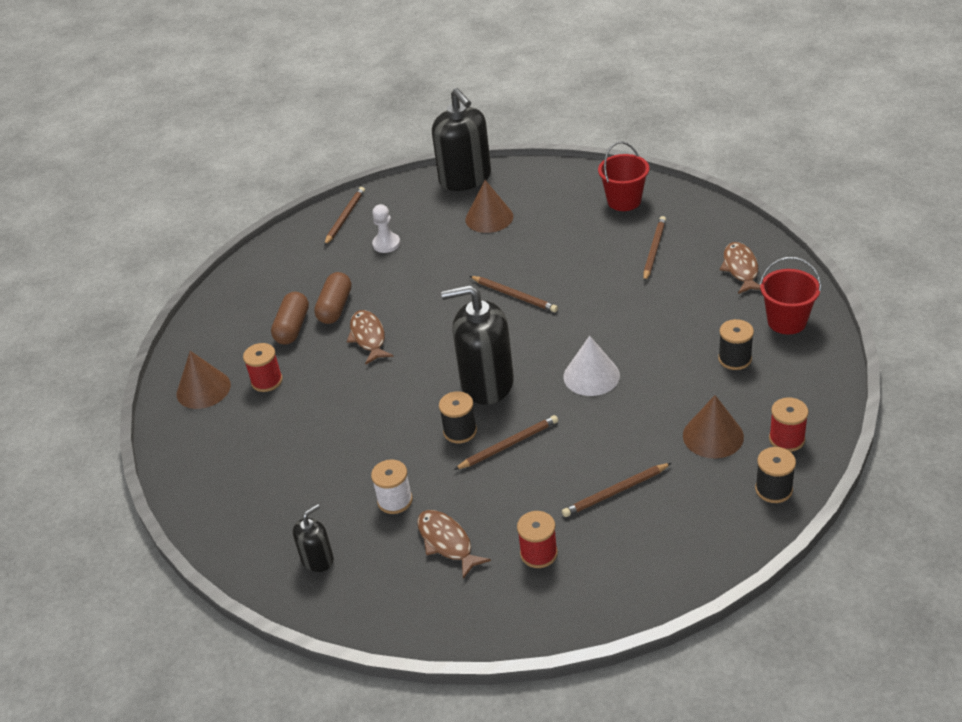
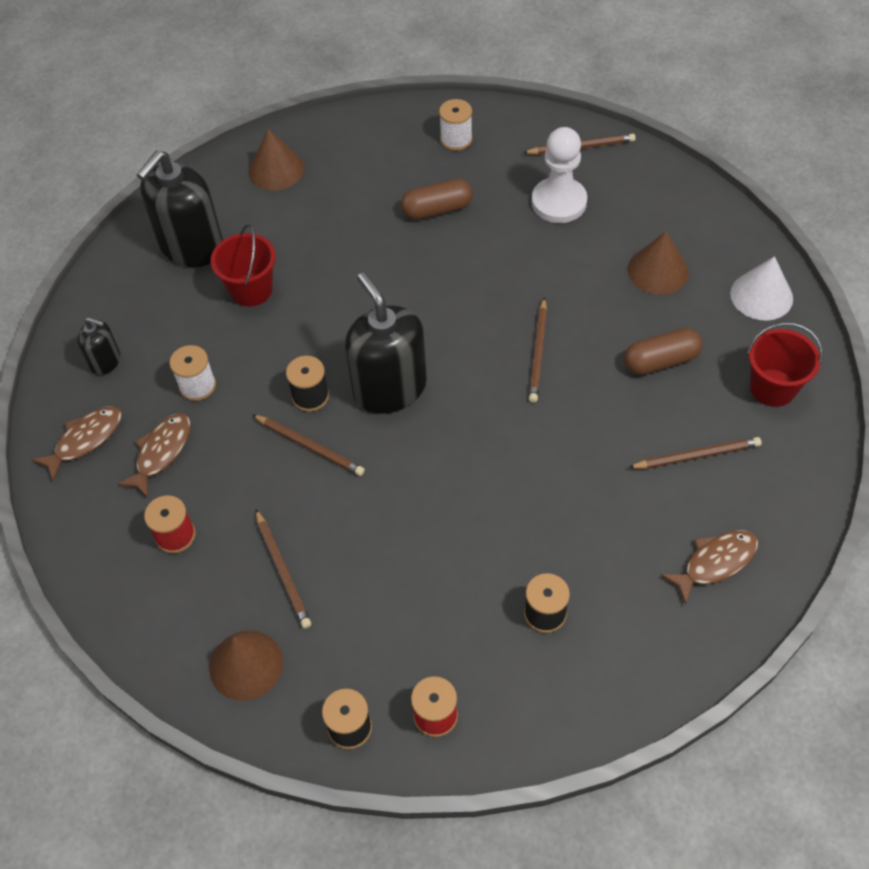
camera: 60 degrees right, 15 degrees up
red spool [243,343,283,392] -> none
brown capsule [271,292,309,345] -> brown capsule moved to [624,328,702,375]
brown fish [347,310,393,365] -> brown fish moved to [32,406,122,481]
white pawn [372,204,400,253] -> white pawn [532,127,587,223], size x1.68
black soap dispenser [432,88,491,191] -> black soap dispenser moved to [137,150,223,267]
brown pencil [562,463,671,517] -> brown pencil turned 150 degrees counterclockwise [256,510,311,629]
white cone [563,336,620,396] -> white cone moved to [730,256,793,320]
brown cone [683,395,744,459] -> brown cone moved to [210,630,283,701]
red bucket [760,257,821,334] -> red bucket moved to [211,224,276,307]
none -> white spool [439,99,472,151]

